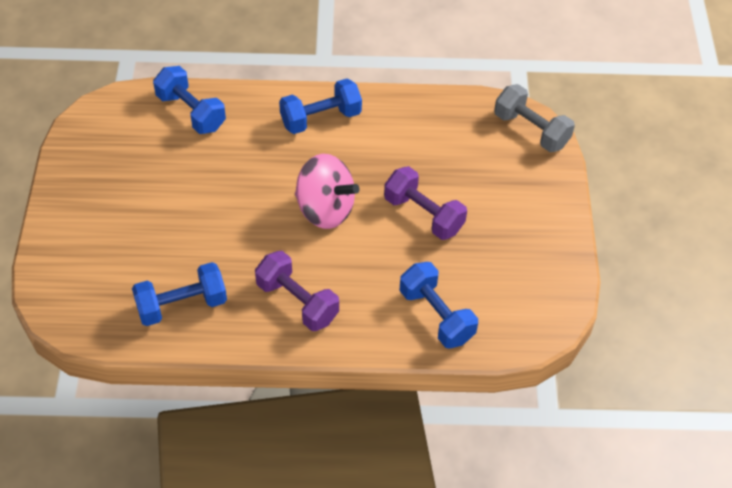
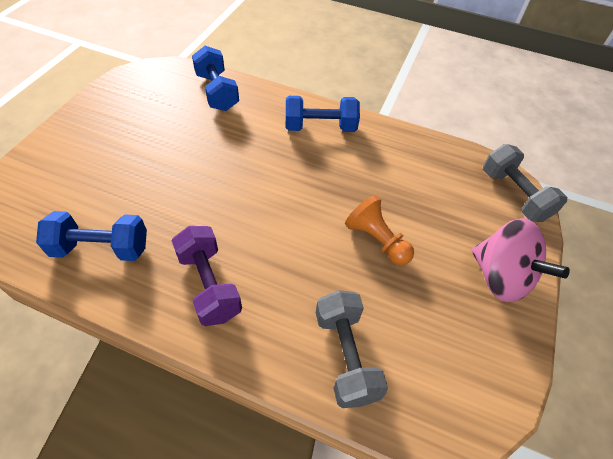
camera: 20 degrees right, 0 degrees up
pink spinning top [295,154,360,229] -> pink spinning top moved to [472,218,570,302]
purple dumbbell [384,166,467,240] -> orange pawn [345,195,414,265]
blue dumbbell [400,262,478,348] -> grey dumbbell [316,290,388,408]

